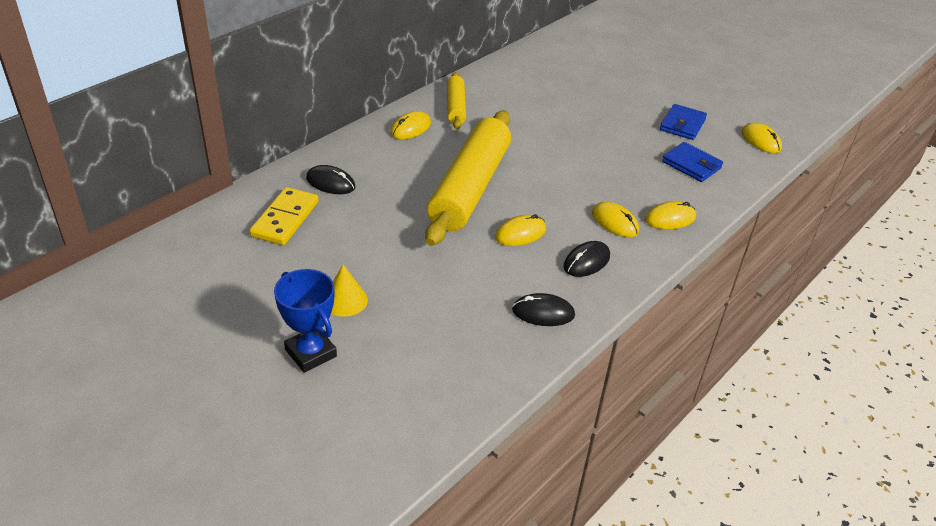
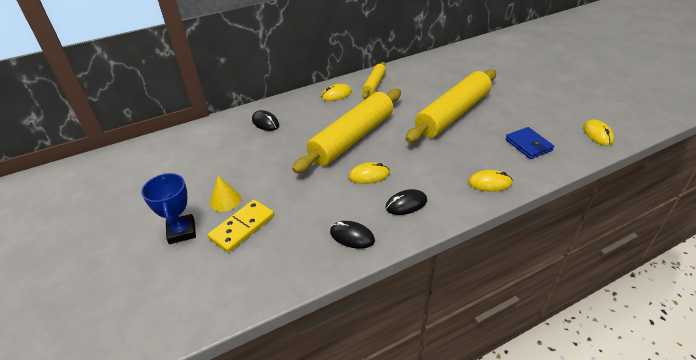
camera: 25 degrees right, 0 degrees up
yellow domino [249,187,319,245] -> yellow domino moved to [208,200,274,253]
yellow mouse [592,202,639,237] -> none
blue wallet [660,104,707,140] -> none
none -> yellow rolling pin [405,69,496,143]

